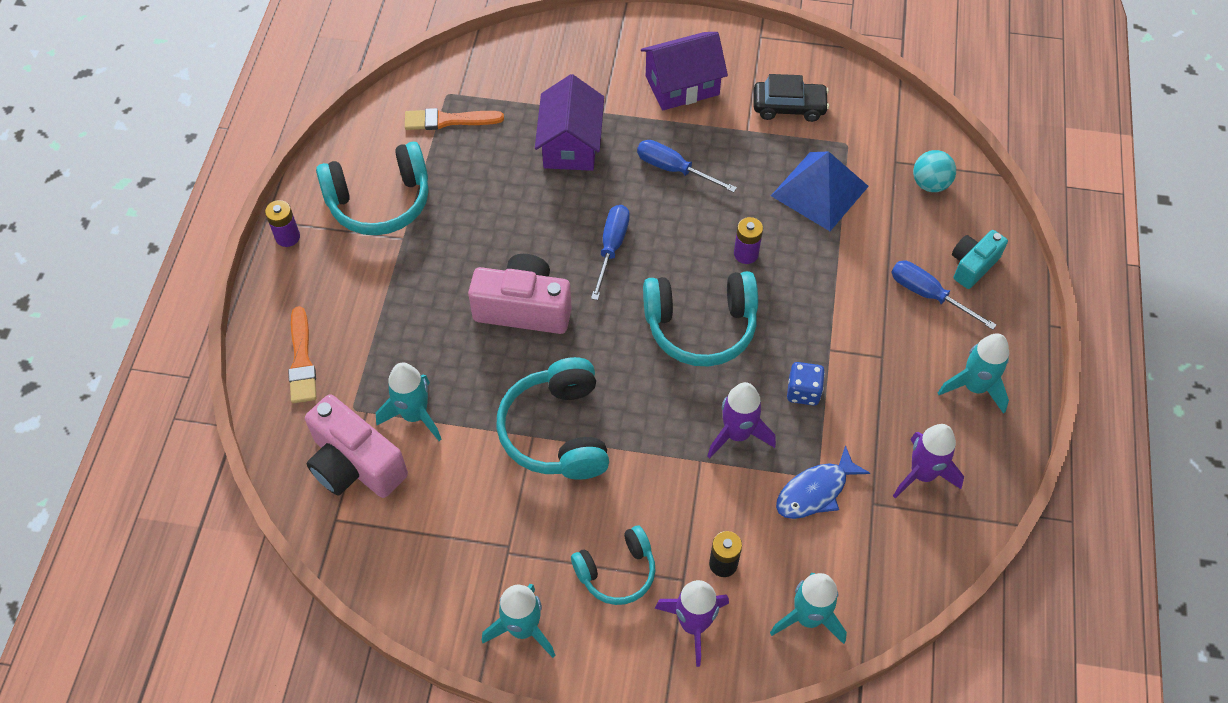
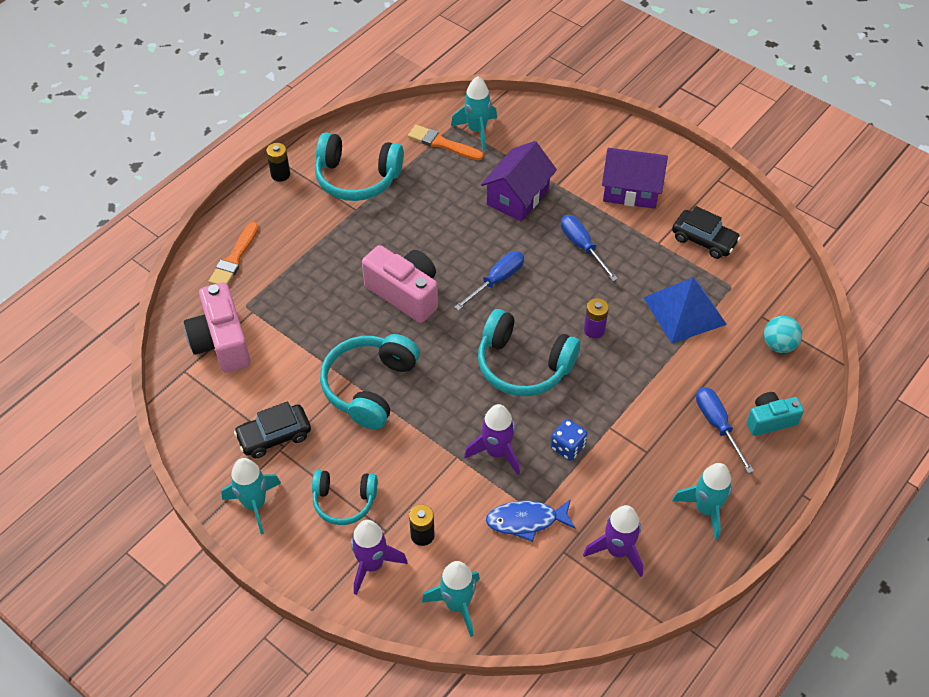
camera: 30 degrees right, 5 degrees down
purple battery [265,200,300,247] -> black battery [266,143,290,182]
turquoise rocket [376,363,441,441] -> turquoise rocket moved to [451,76,497,150]
none -> black car [234,401,311,458]

